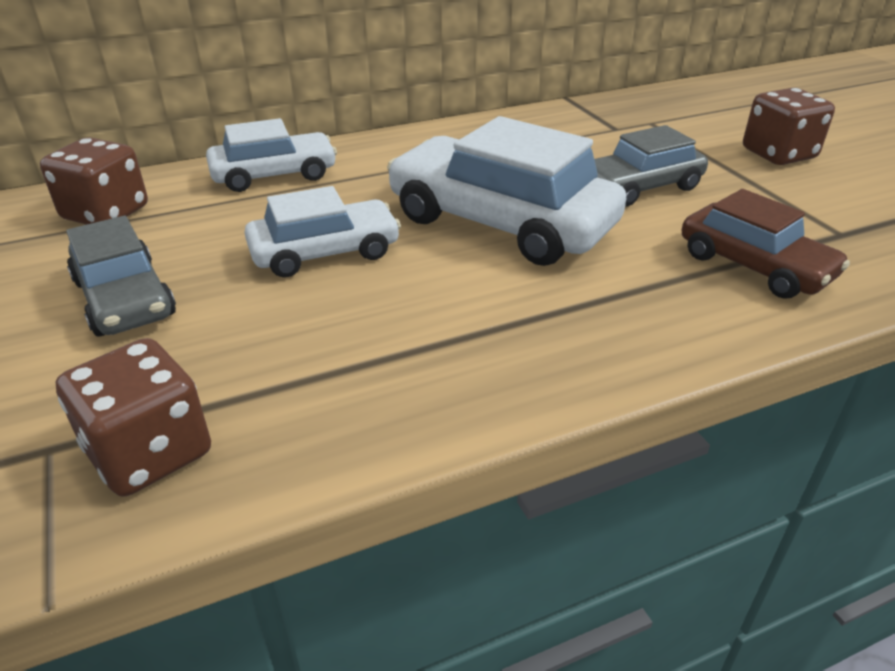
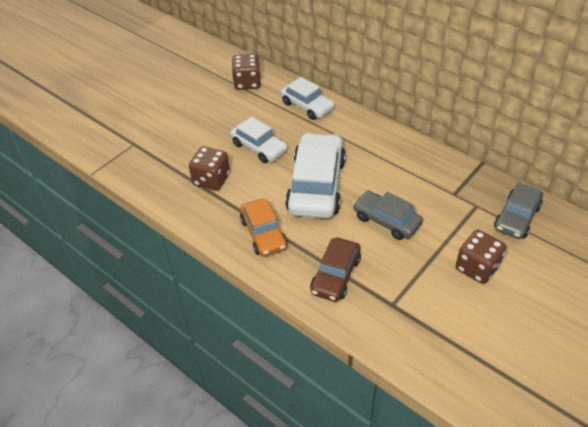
camera: 65 degrees right, 10 degrees up
brown dice [55,338,211,496] -> brown dice moved to [189,146,230,191]
grey car [66,216,176,337] -> grey car moved to [494,182,543,239]
none -> orange car [240,198,287,257]

